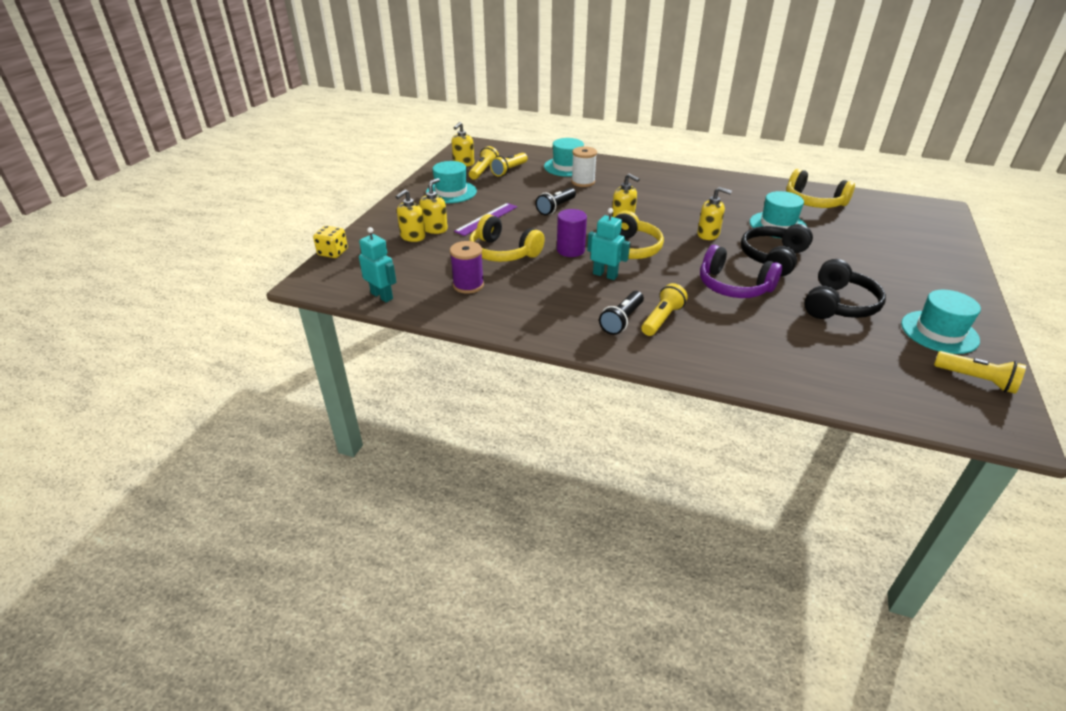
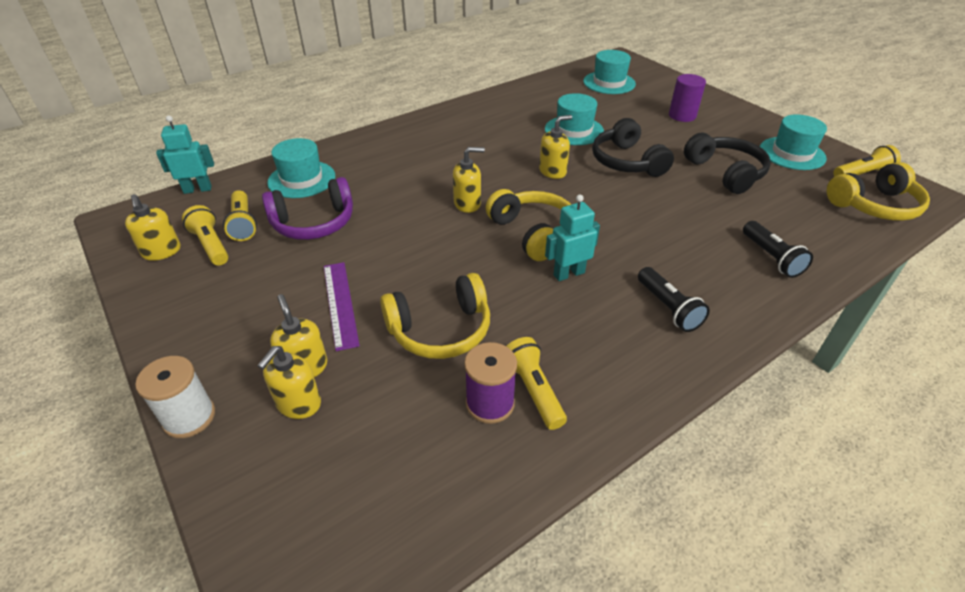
camera: 55 degrees left, 5 degrees up
yellow dice [313,226,348,258] -> none
turquoise robot [359,227,396,302] -> turquoise robot moved to [156,115,214,194]
yellow soap dispenser [395,189,425,242] -> yellow soap dispenser turned 45 degrees clockwise [257,346,321,419]
turquoise hat [426,161,477,203] -> turquoise hat moved to [583,50,636,94]
black flashlight [535,187,576,215] -> black flashlight moved to [743,221,813,278]
purple cylinder [557,209,587,257] -> purple cylinder moved to [669,74,706,122]
white spool [571,146,597,187] -> white spool moved to [135,356,215,438]
yellow flashlight [641,283,688,336] -> yellow flashlight moved to [506,337,567,430]
purple headphones [700,245,782,298] -> purple headphones moved to [262,177,353,240]
yellow headphones [786,169,855,208] -> yellow headphones moved to [827,162,930,221]

